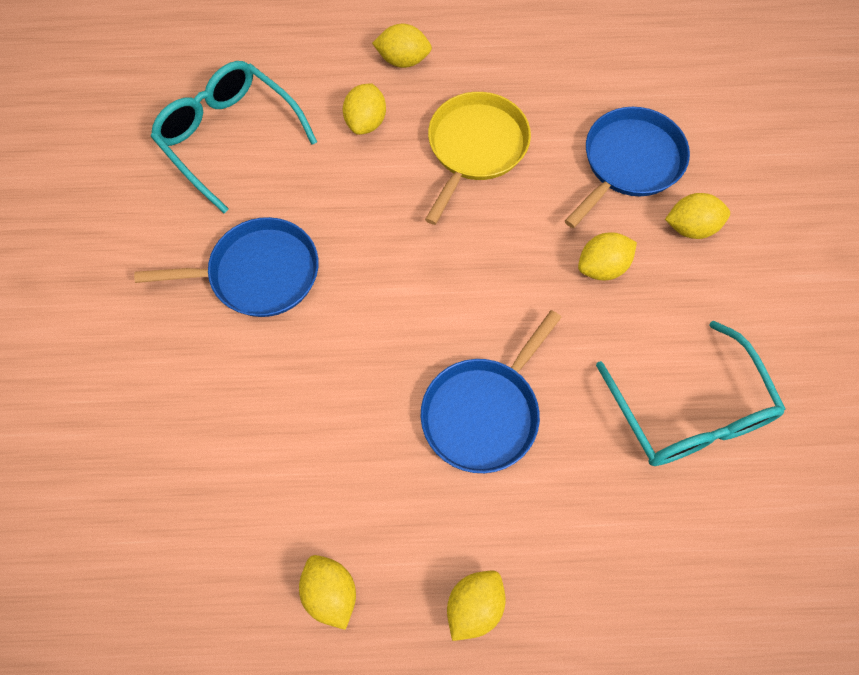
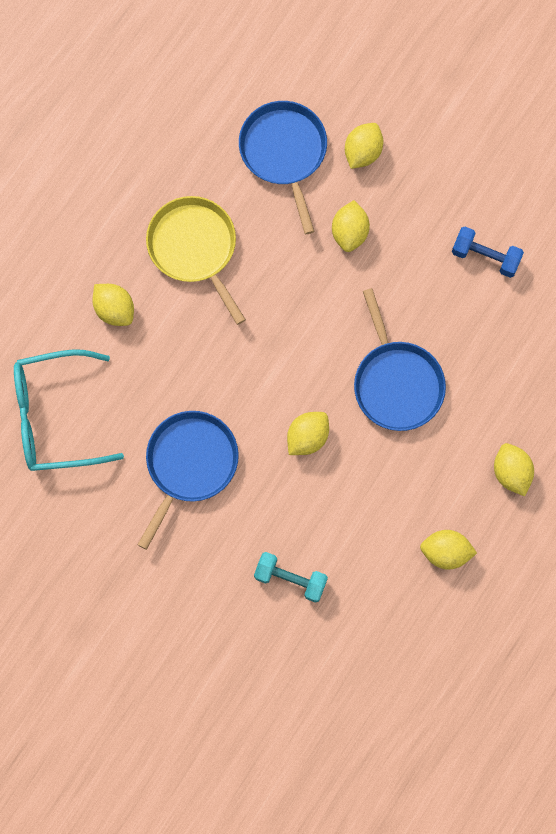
camera: 55 degrees left, 10 degrees up
yellow lemon [372,24,432,68] -> yellow lemon moved to [287,412,329,455]
turquoise glasses [596,321,785,466] -> blue dumbbell [452,227,524,278]
none -> turquoise dumbbell [254,552,328,603]

